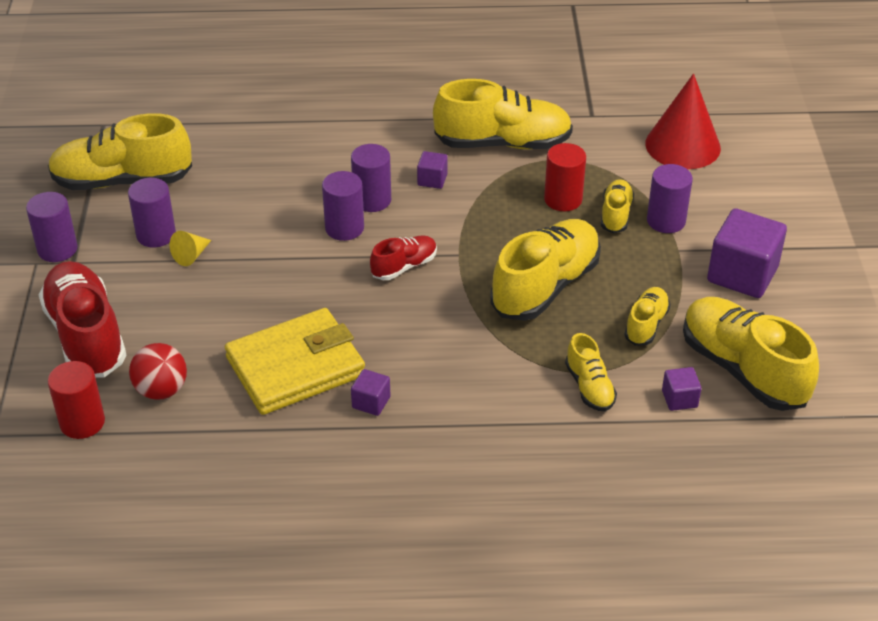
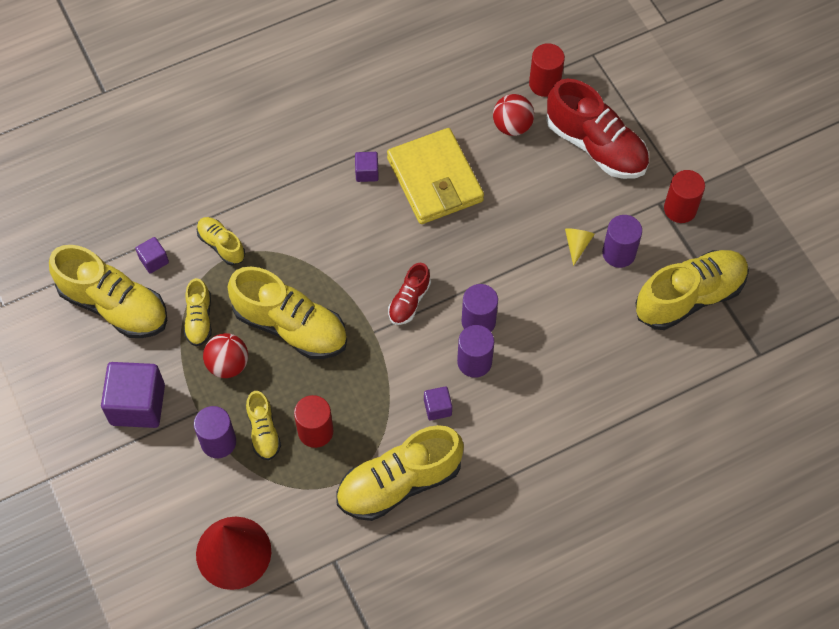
camera: 155 degrees right, 20 degrees up
purple cylinder [26,192,78,262] -> red cylinder [664,170,705,223]
yellow wallet [225,308,365,415] -> yellow wallet turned 60 degrees counterclockwise [387,128,484,224]
yellow shoe [490,219,601,321] -> yellow shoe turned 75 degrees counterclockwise [228,267,347,359]
none -> red ball [203,333,248,378]

